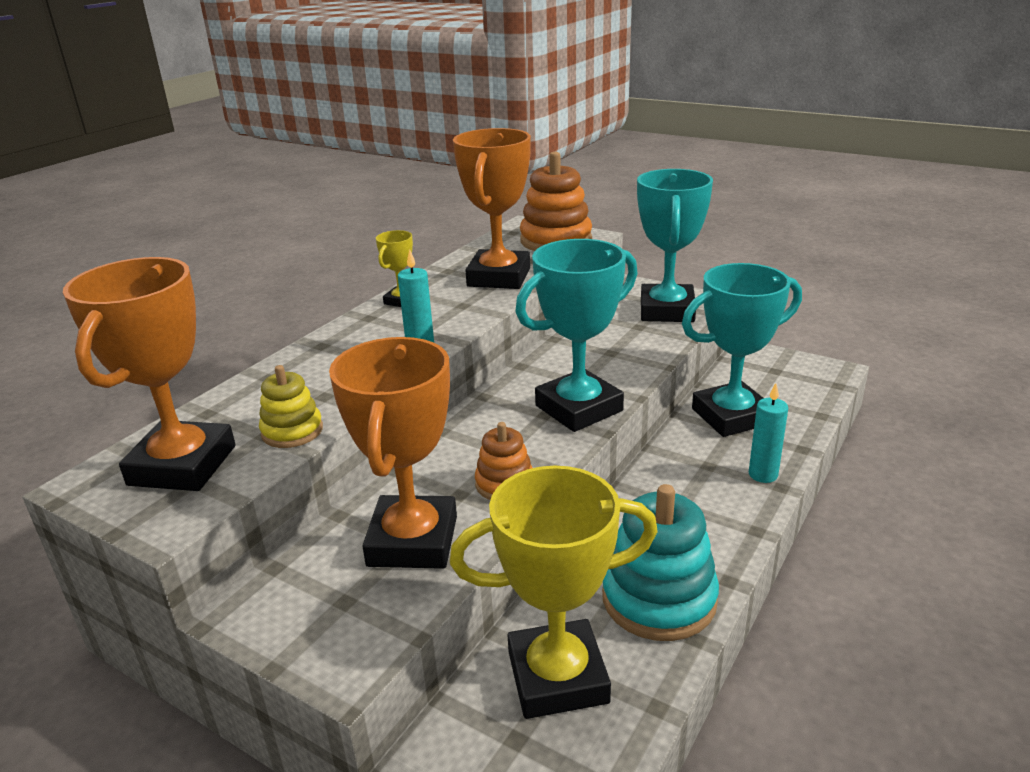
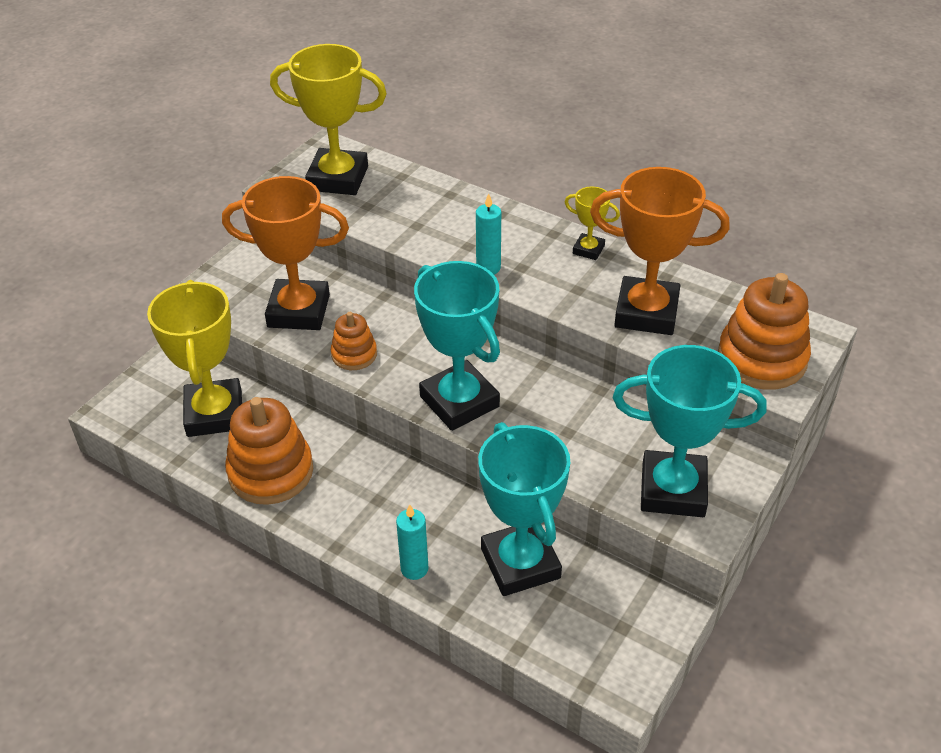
camera: 90 degrees right, 15 degrees up
orange trophy [63,257,236,491] -> yellow trophy [270,44,387,195]
yellow stacking toy [259,365,323,448] -> none
turquoise stacking toy [602,484,719,641] -> orange stacking toy [225,397,313,505]

